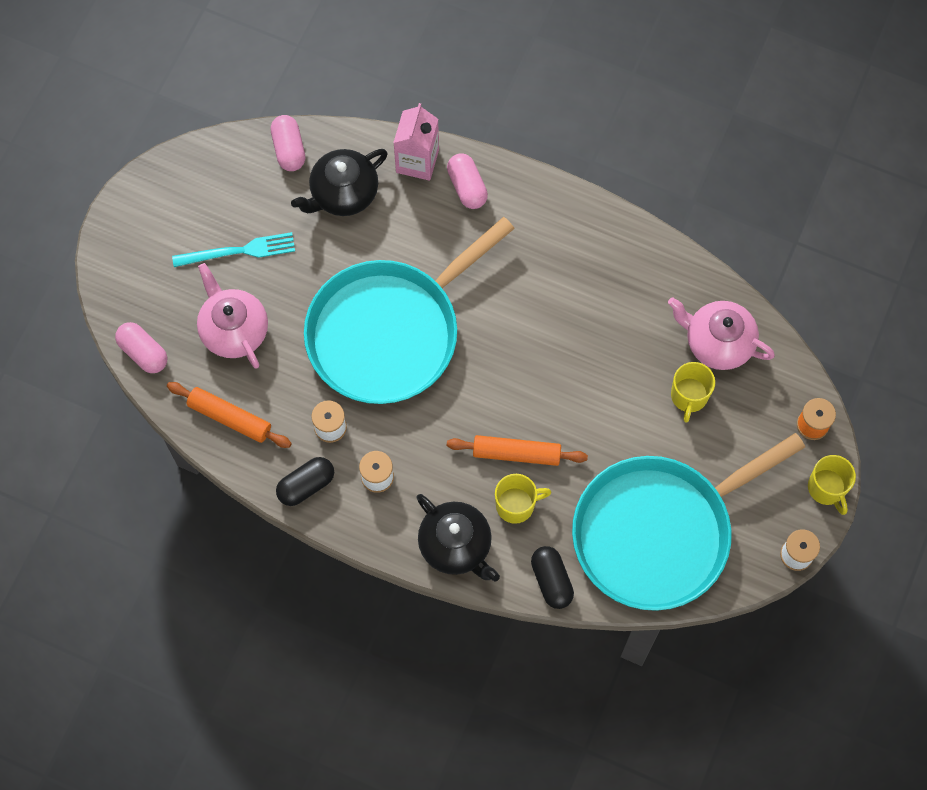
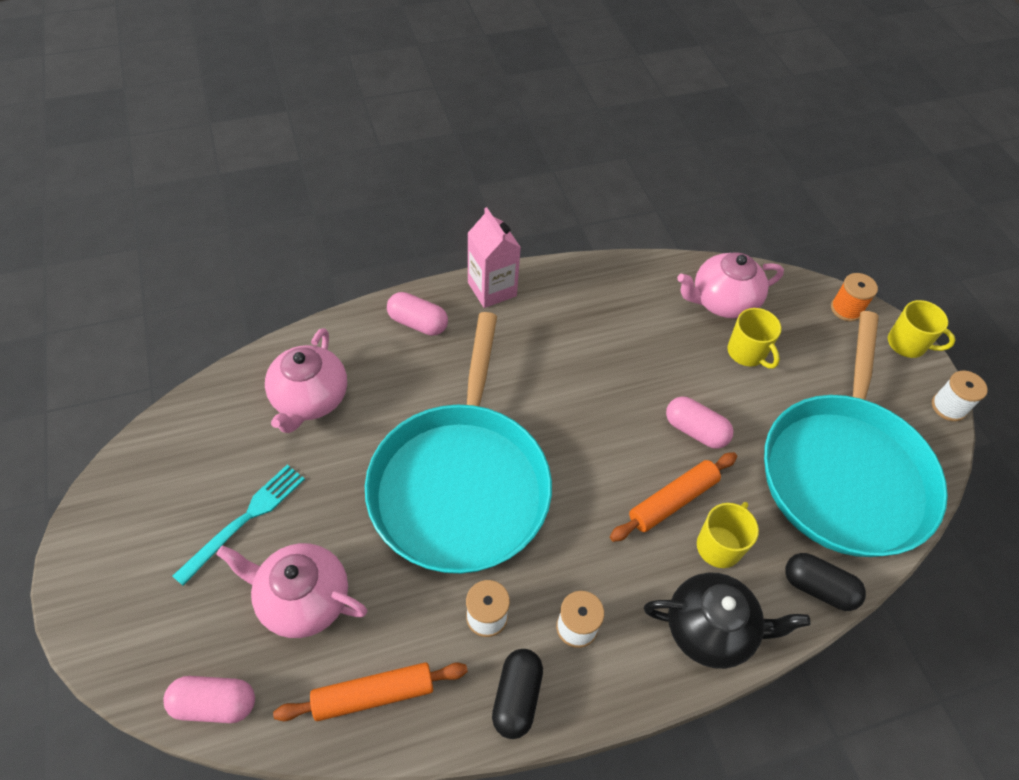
camera: 45 degrees left, 15 degrees down
pink capsule [271,115,305,171] -> pink capsule moved to [666,396,734,449]
black teapot [291,149,388,216] -> pink teapot [265,328,347,433]
pink carton [393,103,439,181] -> pink carton moved to [468,207,521,308]

